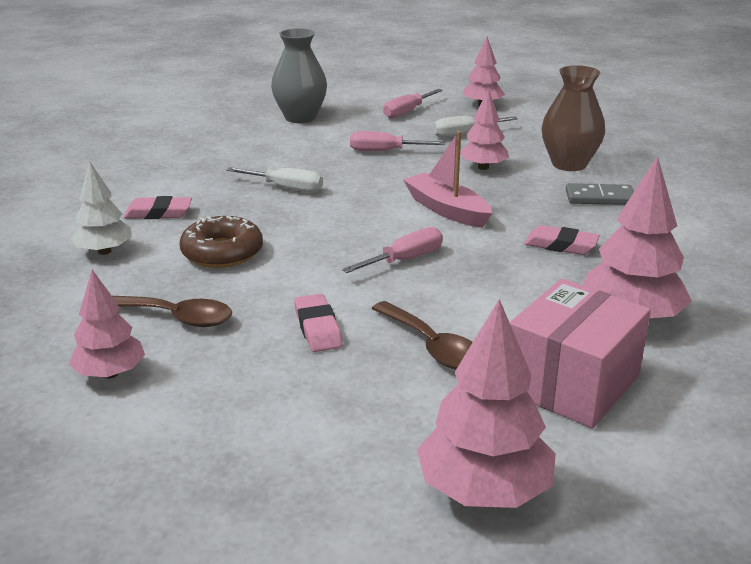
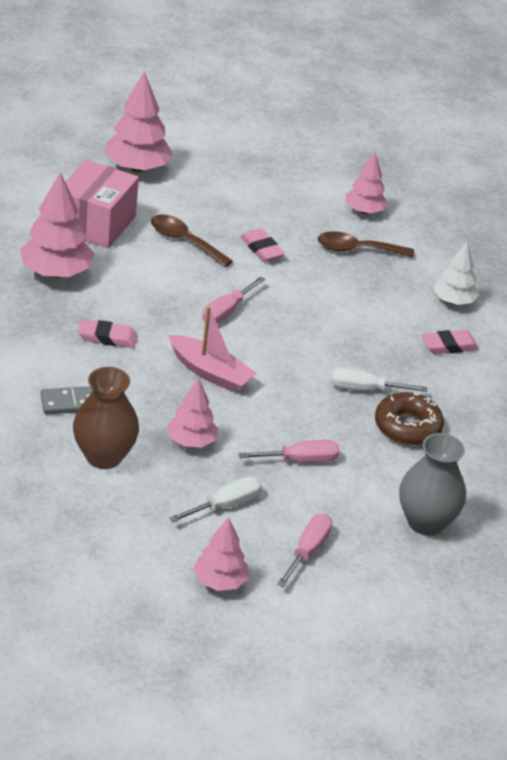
camera: 160 degrees right, 10 degrees up
brown donut [180,216,263,268] -> brown donut moved to [375,392,444,445]

